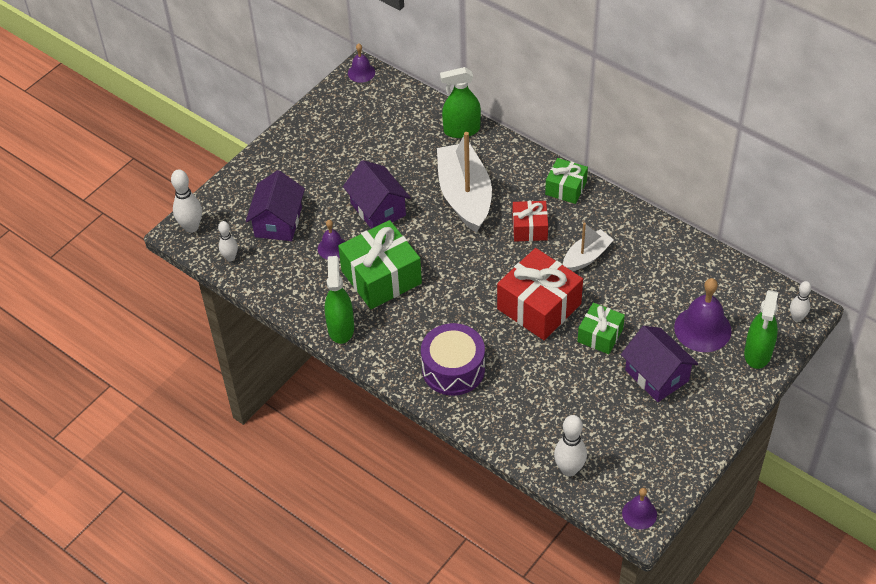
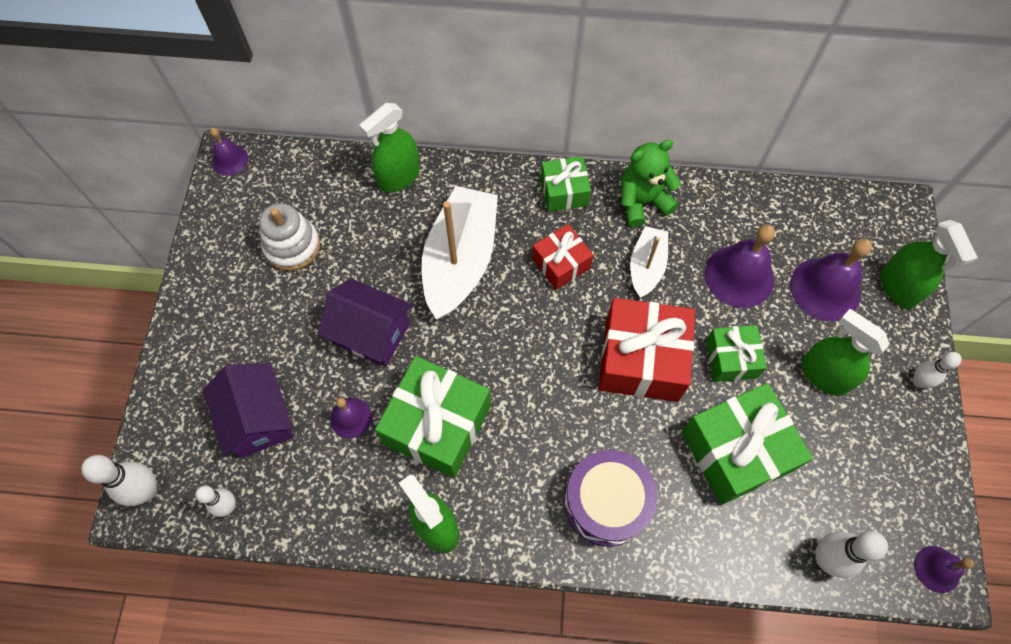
camera: 35 degrees left, 15 degrees up
white boat [437,132,492,233] -> white boat turned 60 degrees clockwise [422,186,498,320]
purple house [621,326,698,402] -> green spray bottle [801,309,890,396]
white bowling pin [790,281,811,322] -> white bowling pin moved to [912,352,962,388]
none -> white stacking toy [259,203,320,271]
none -> green teddy bear [621,139,681,227]
none -> green gift [681,383,813,505]
none -> purple bell [705,224,775,308]

